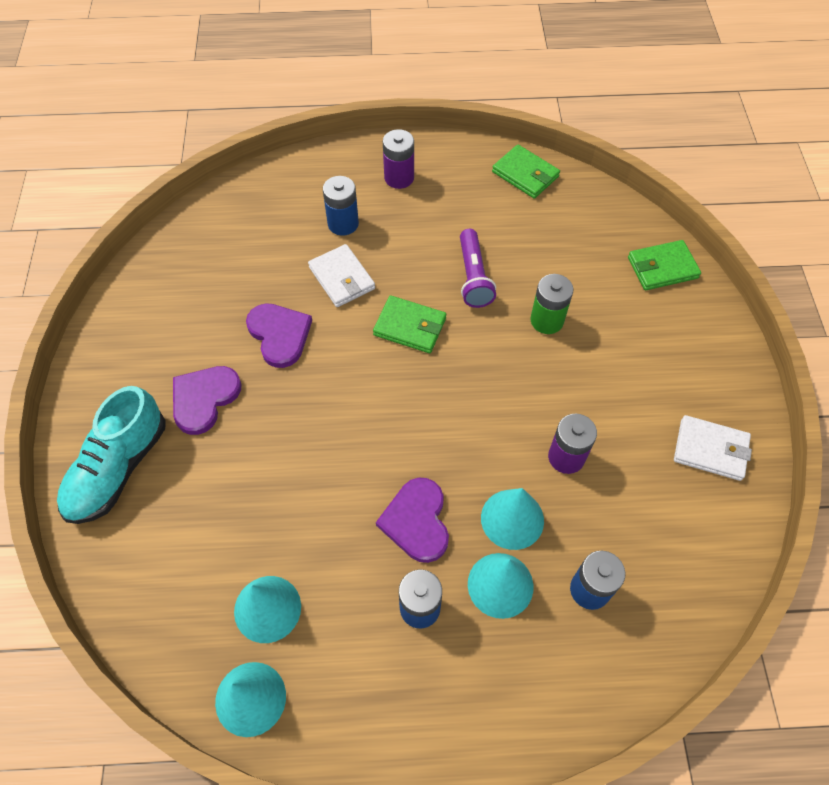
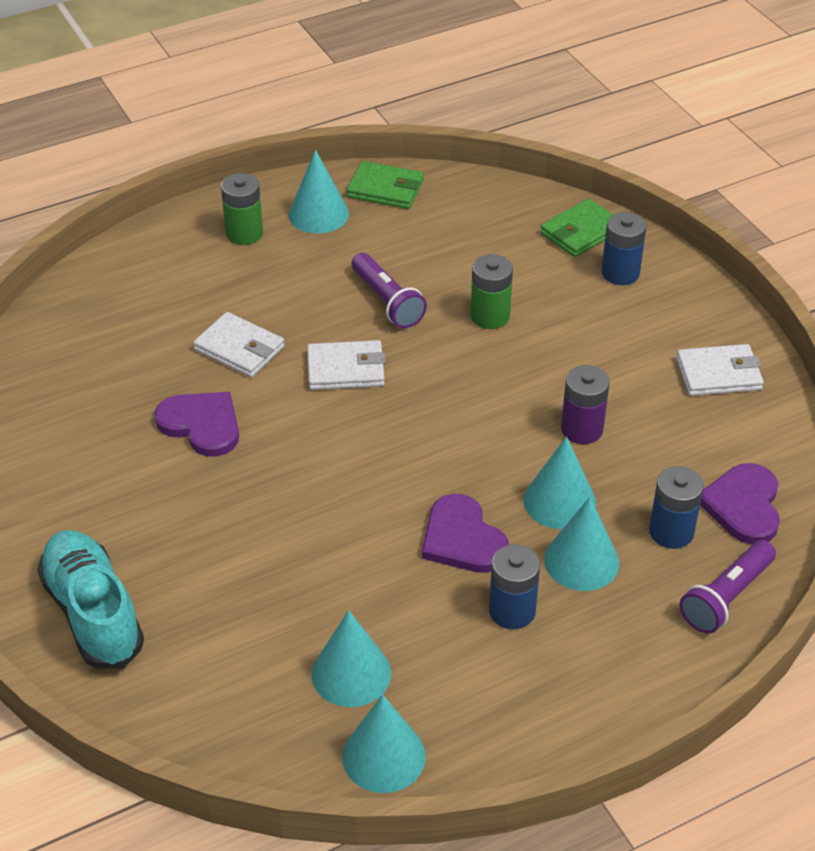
camera: 25 degrees left, 15 degrees down
turquoise shoe [57,386,165,524] -> turquoise shoe turned 150 degrees clockwise [37,530,144,669]
purple heart [173,366,242,435] -> purple heart moved to [700,463,780,545]
blue battery [323,176,359,236] -> blue battery moved to [601,212,647,285]
green wallet [373,295,446,353] -> white wallet [307,340,385,390]
purple battery [383,129,414,189] -> green battery [221,173,263,245]
none -> turquoise cone [289,150,349,233]
none -> purple flashlight [680,540,776,634]

